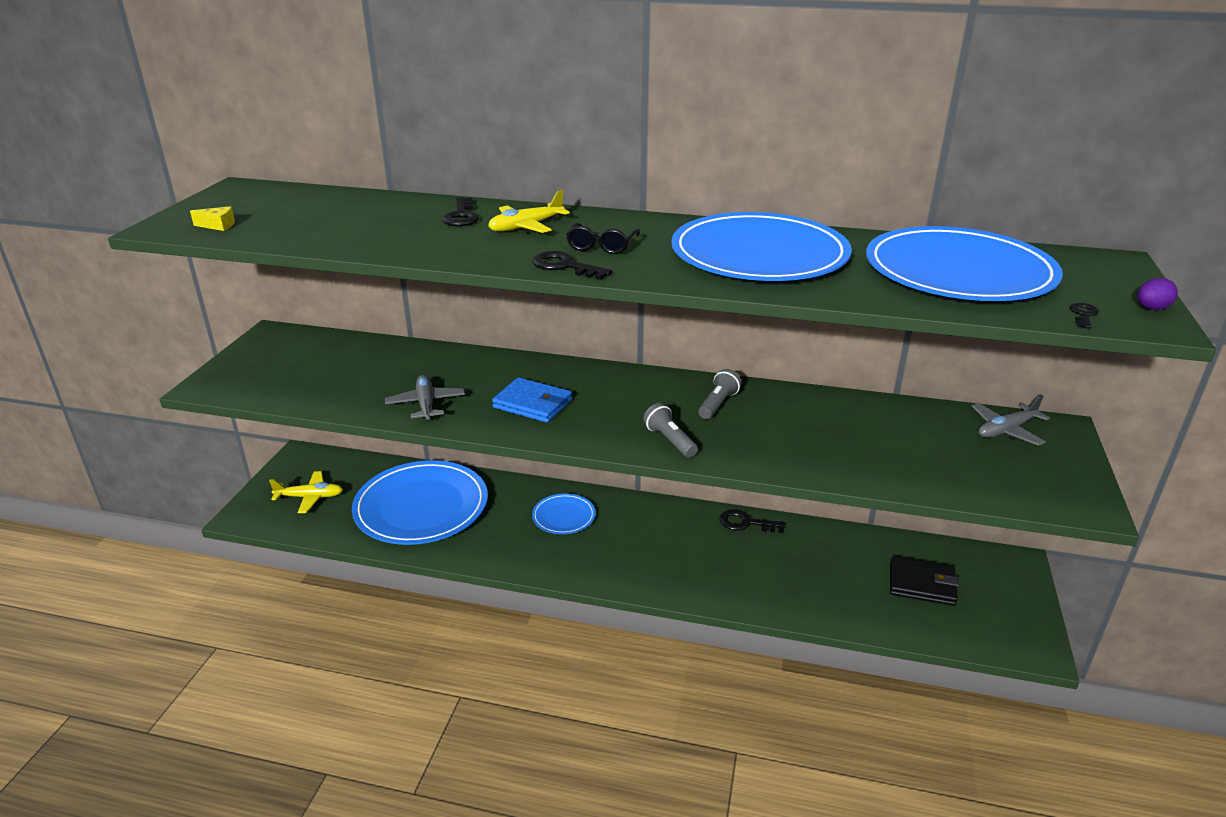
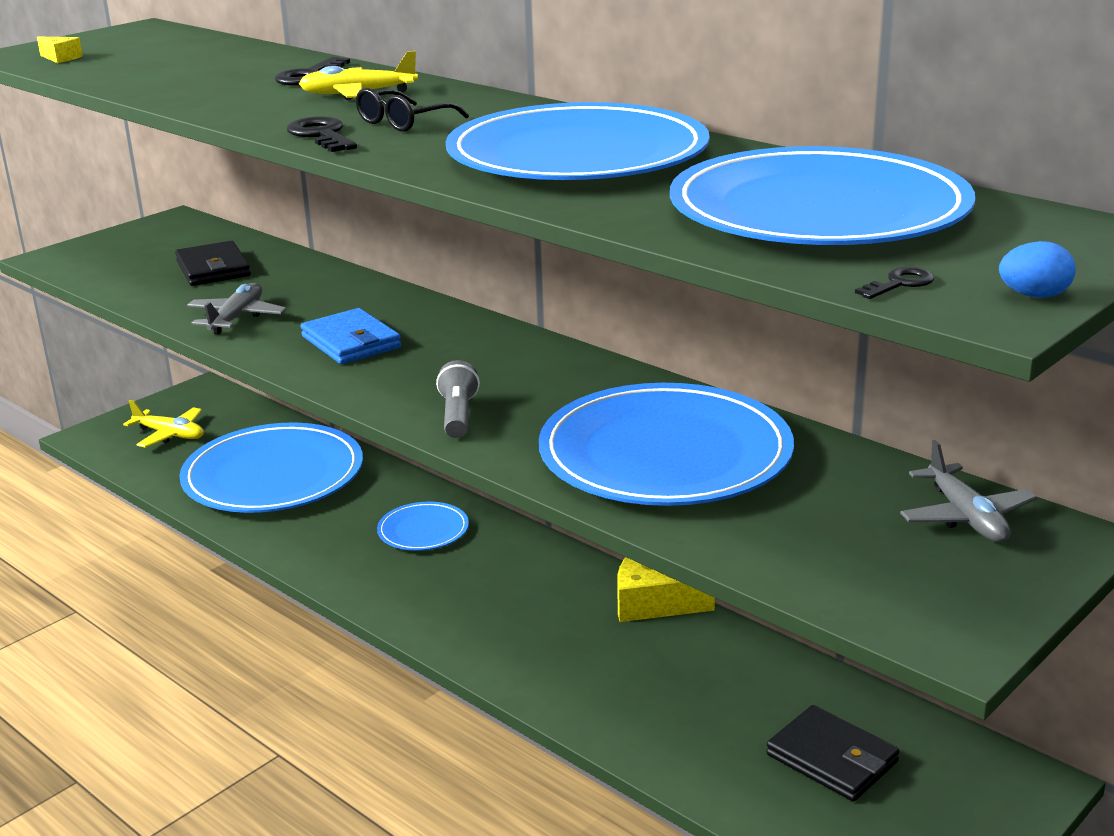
camera: 30 degrees right, 5 degrees down
grey flashlight [698,369,741,419] -> none
black key [720,509,786,533] -> yellow cheese [617,557,715,622]
grey plane [971,395,1050,446] -> grey plane turned 105 degrees counterclockwise [900,440,1037,542]
purple egg [1137,278,1178,310] -> blue egg [999,241,1076,298]
none -> black wallet [175,241,251,286]
none -> blue plate [539,383,794,506]

